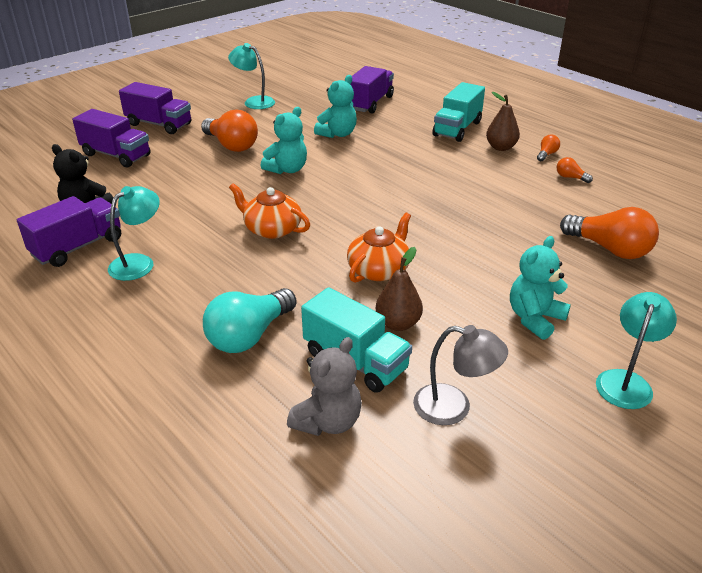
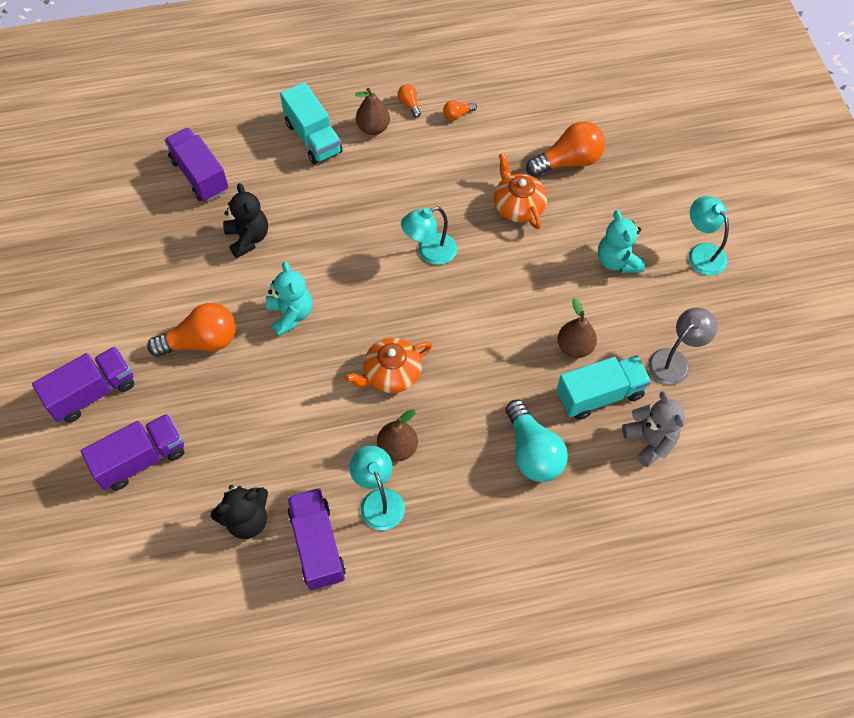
camera: 60 degrees left, 25 degrees up
turquoise lamp [228,43,275,109] -> turquoise lamp moved to [401,207,457,265]
turquoise teddy bear [314,75,357,138] -> black teddy bear [223,183,268,258]
orange teapot [347,212,411,283] -> orange teapot moved to [494,153,547,229]
none -> brown pear [377,409,418,462]

